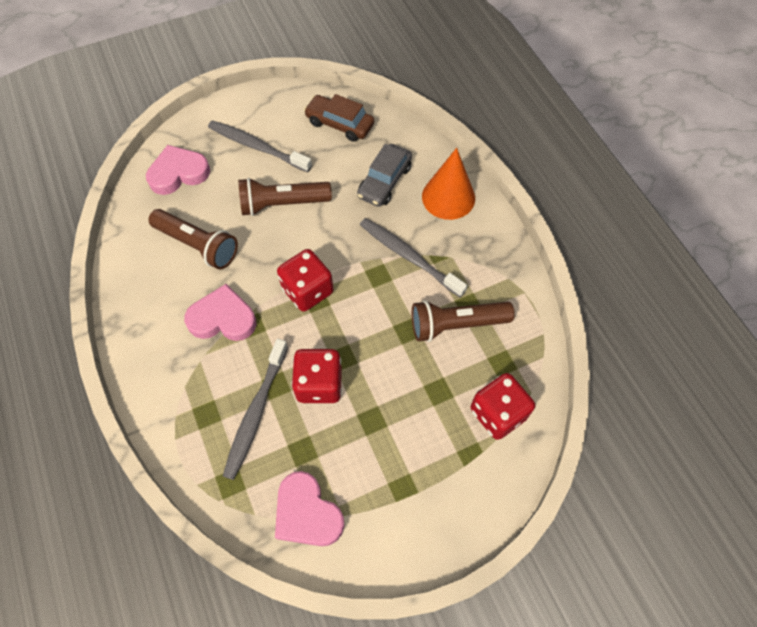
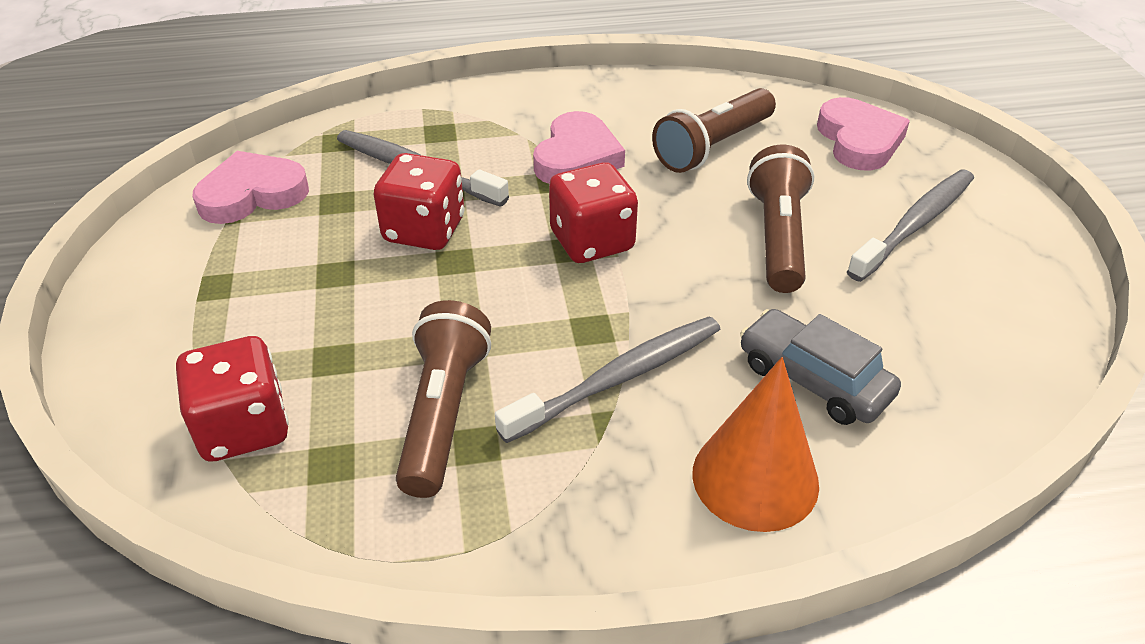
camera: 105 degrees right, 20 degrees down
brown car [304,94,374,142] -> none

